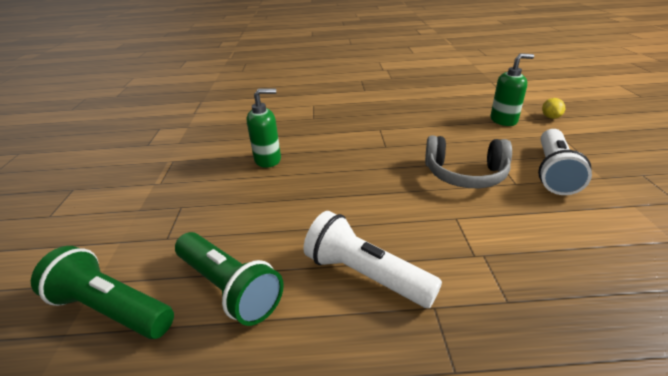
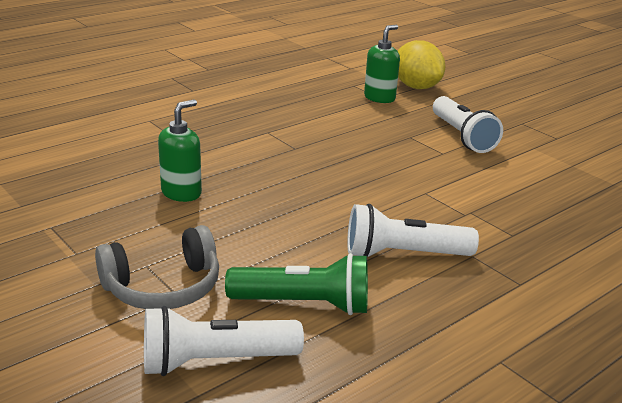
camera: 40 degrees left, 5 degrees down
green flashlight [31,246,174,339] -> white flashlight [144,306,304,376]
grey headphones [425,136,512,188] -> grey headphones moved to [95,225,219,309]
yellow lemon [542,98,565,119] -> yellow lemon [398,40,445,89], size x2.20

